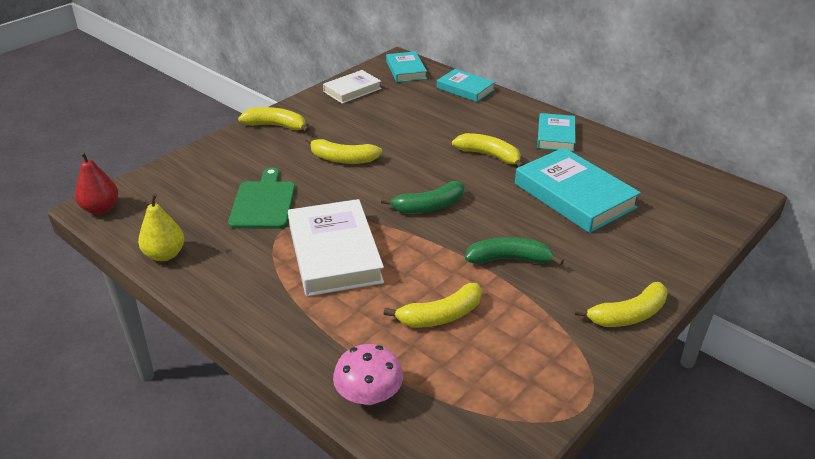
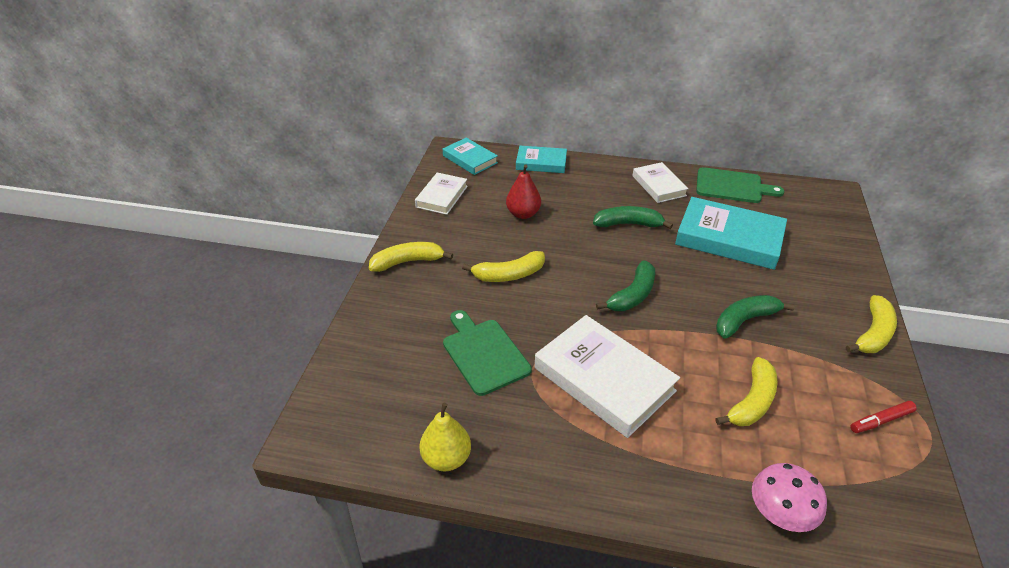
camera: 30 degrees left, 5 degrees up
red pear [75,152,118,214] -> red pear moved to [506,165,541,219]
yellow banana [452,133,523,167] -> green banana [593,206,673,229]
turquoise book [537,113,575,151] -> white book [632,162,689,203]
none -> green cutting board [696,167,785,203]
none -> red marker [850,401,917,433]

